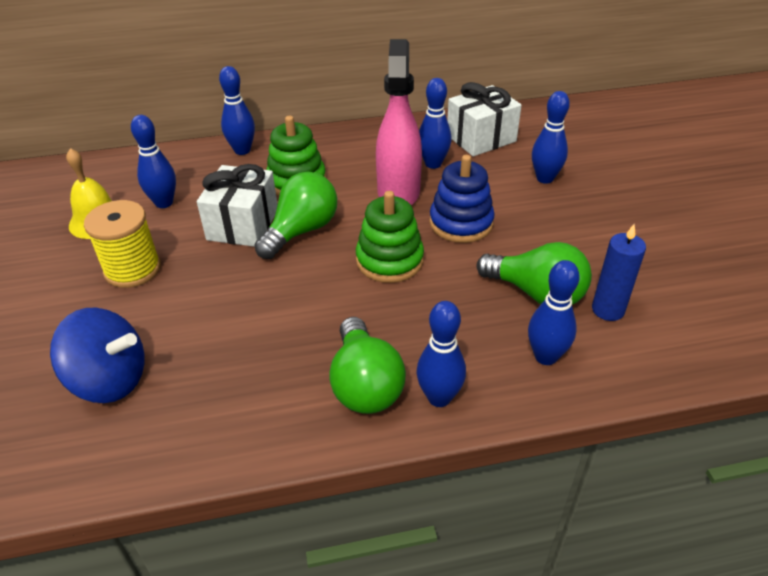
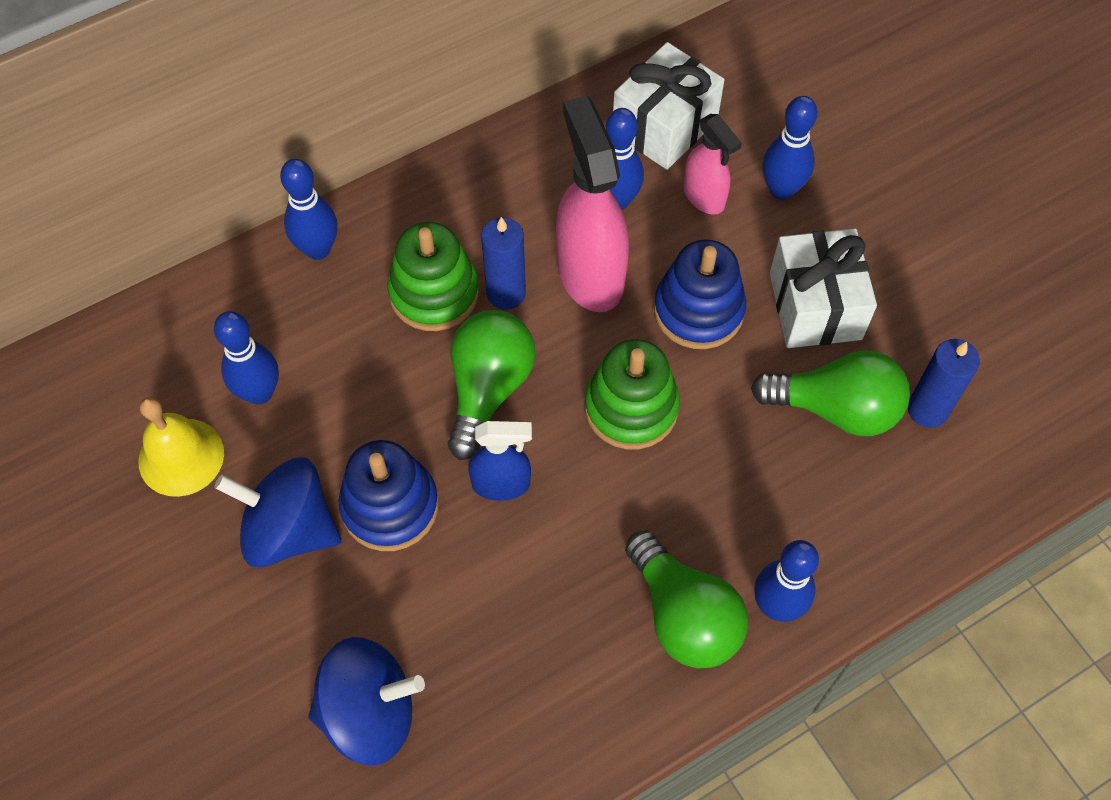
camera: 20 degrees left, 20 degrees up
yellow spool [84,200,161,288] -> blue spinning top [214,458,341,567]
white gift [197,164,278,247] -> white gift moved to [770,229,877,348]
blue bowling pin [528,260,580,365] -> none
none -> blue stacking toy [338,440,438,551]
none -> blue spray bottle [468,421,532,501]
none -> blue candle [481,217,526,309]
none -> pink spray bottle [684,114,742,215]

